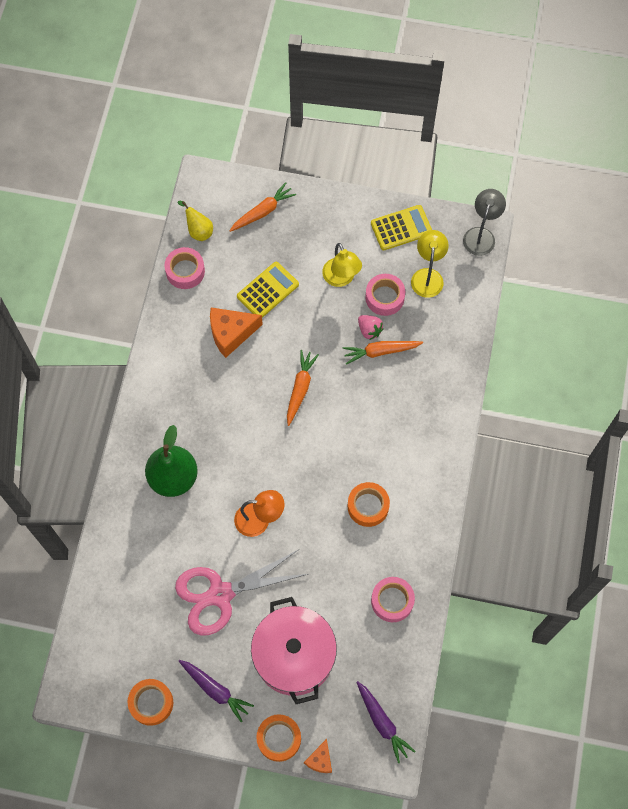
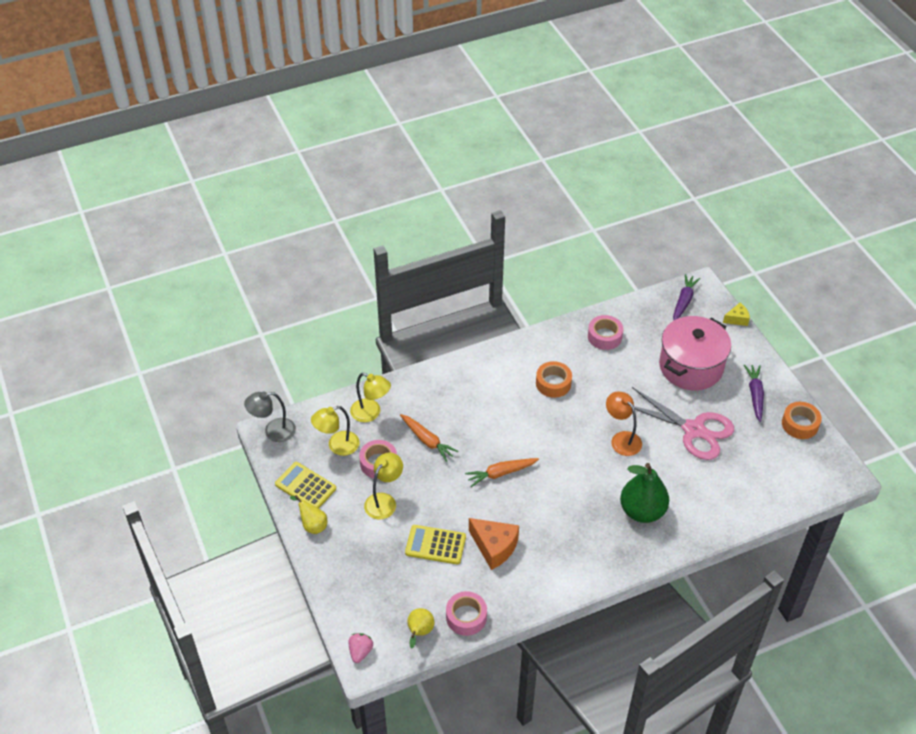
camera: 125 degrees left, 20 degrees down
orange carrot [229,182,296,232] -> none
orange tape [256,714,301,762] -> none
orange cheese [304,739,332,773] -> yellow cheese [723,303,750,326]
pink strawberry [358,315,384,340] -> pink strawberry moved to [349,633,373,663]
none -> yellow pear [290,495,327,534]
none -> yellow lamp [350,373,391,422]

